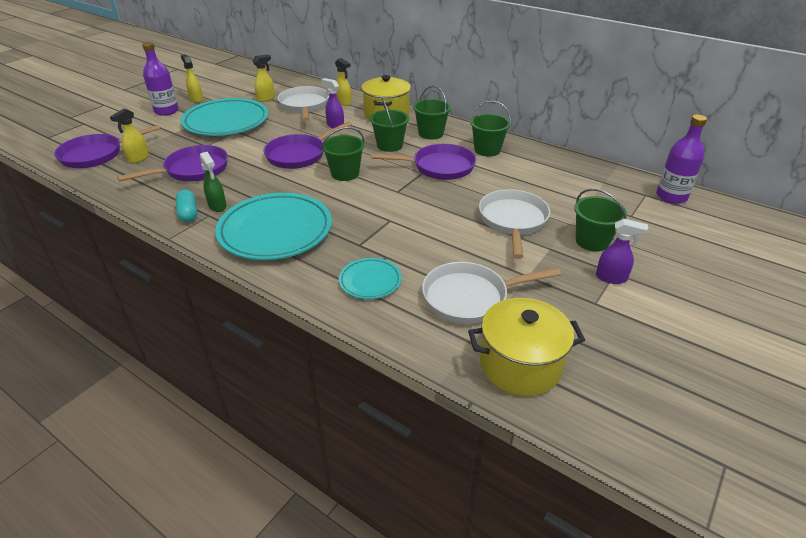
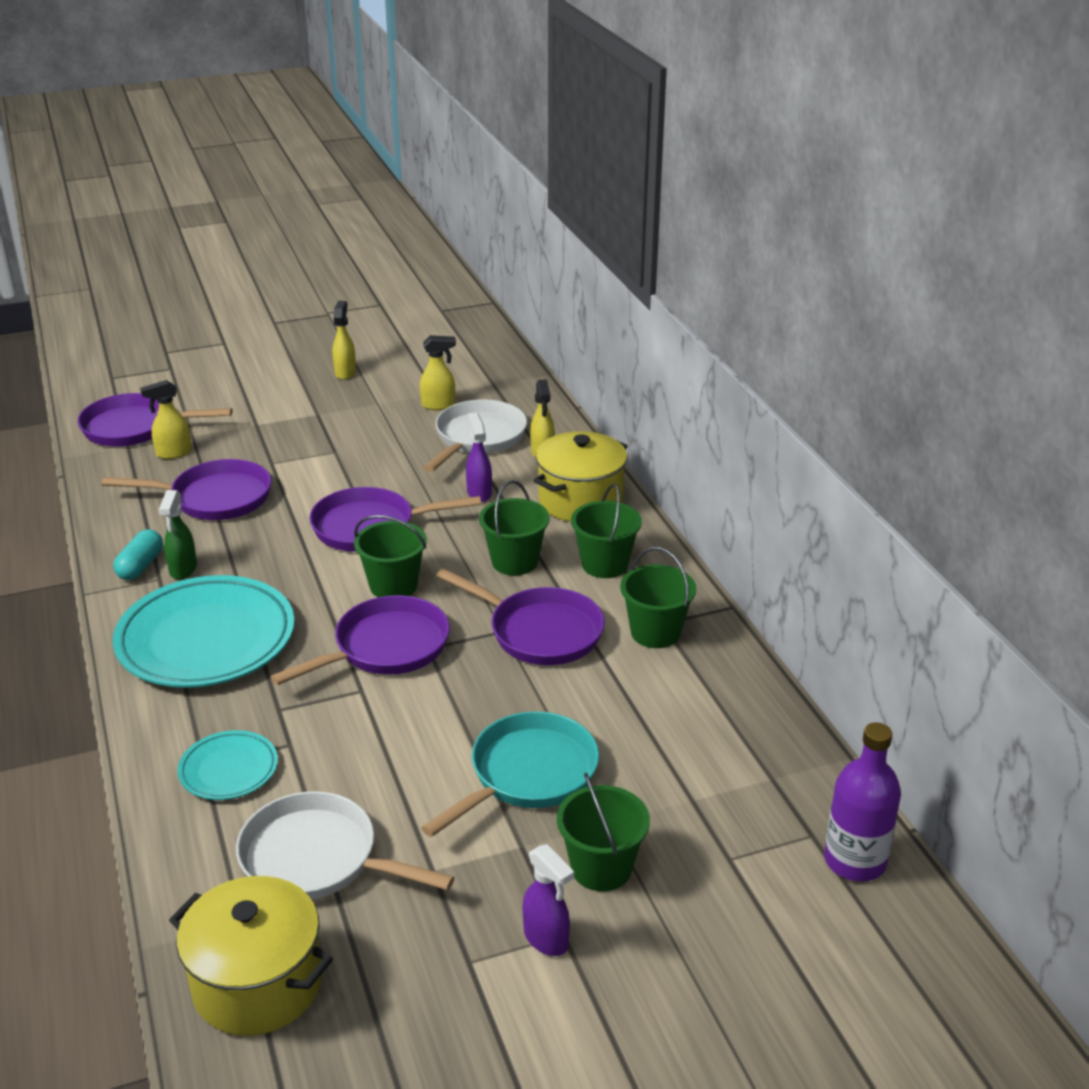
camera: 35 degrees right, 5 degrees down
purple bottle [142,42,179,116] -> none
turquoise plate [181,98,268,136] -> none
white pan [479,189,550,259] -> turquoise pan [421,711,599,837]
none -> purple pan [271,595,450,685]

